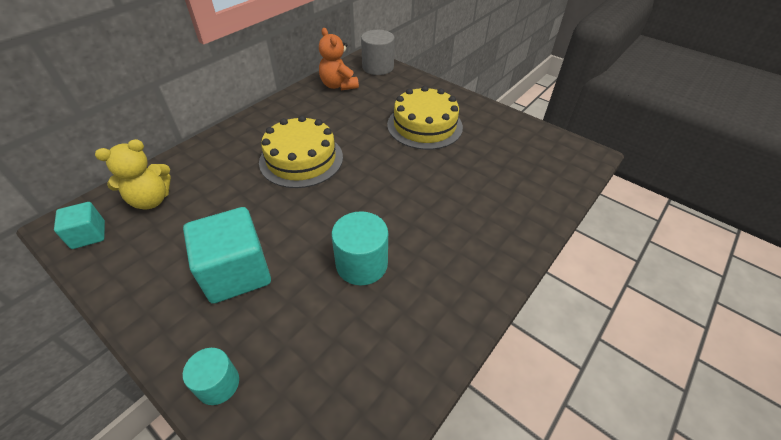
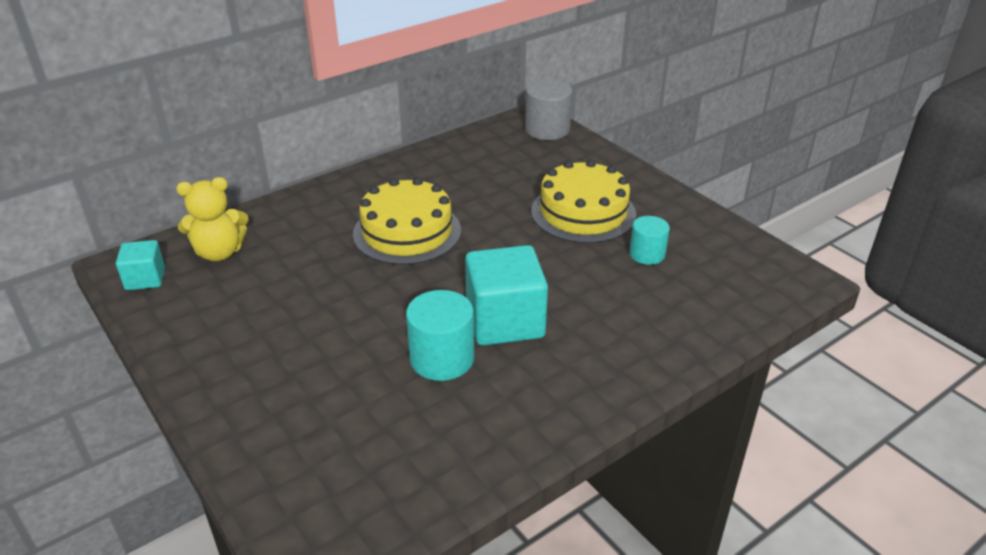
camera: 15 degrees right, 10 degrees down
turquoise cube [183,207,271,304] -> turquoise cube moved to [465,245,548,346]
turquoise cylinder [183,348,239,405] -> turquoise cylinder moved to [629,216,670,265]
orange teddy bear [319,28,359,90] -> none

